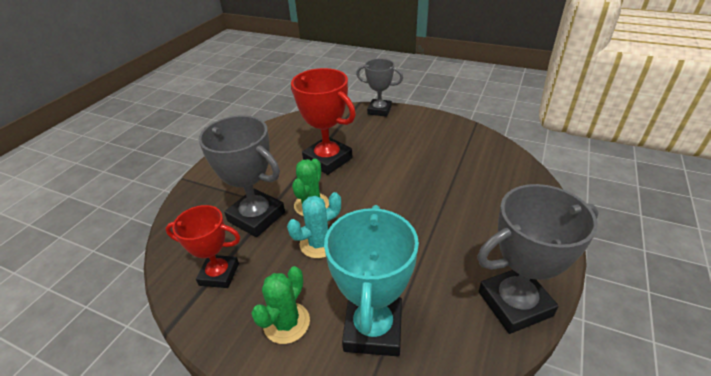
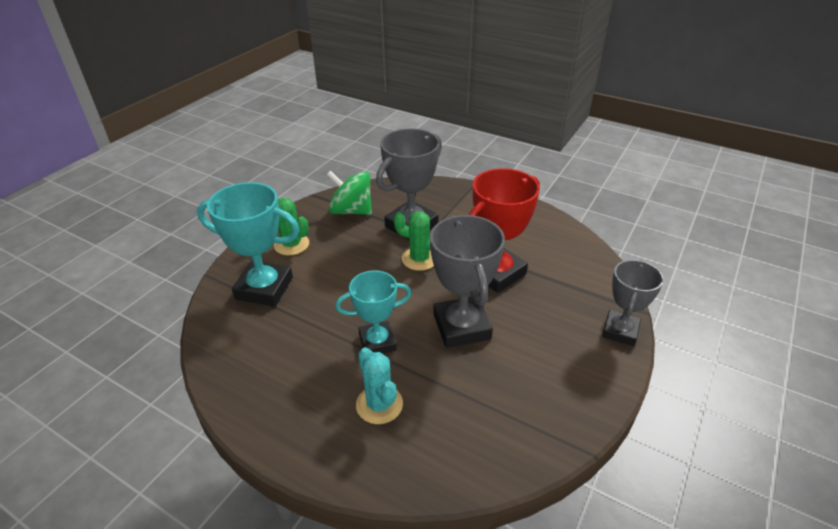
camera: 95 degrees right, 0 degrees up
red trophy [165,205,240,288] -> green spinning top [327,170,372,215]
turquoise cactus [287,192,341,258] -> turquoise cactus moved to [356,347,403,424]
grey trophy [477,184,599,334] -> grey trophy moved to [430,215,505,348]
none -> turquoise trophy [336,270,412,354]

